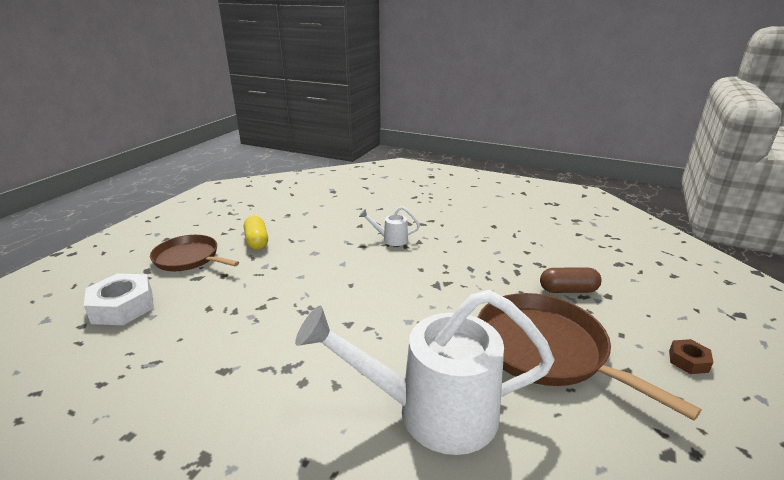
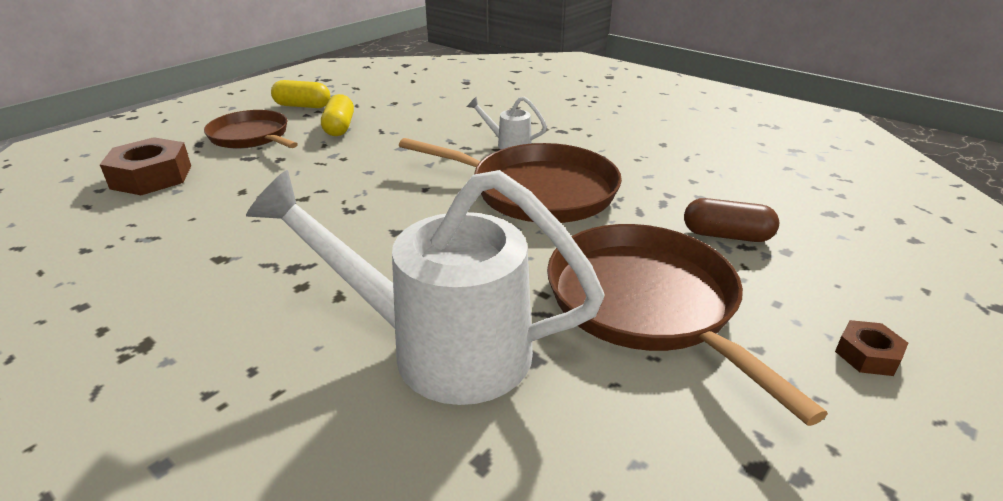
camera: 15 degrees right, 5 degrees up
white nut [84,273,154,325] -> brown nut [100,137,191,195]
none -> yellow capsule [271,80,330,108]
none -> brown pan [399,138,622,223]

